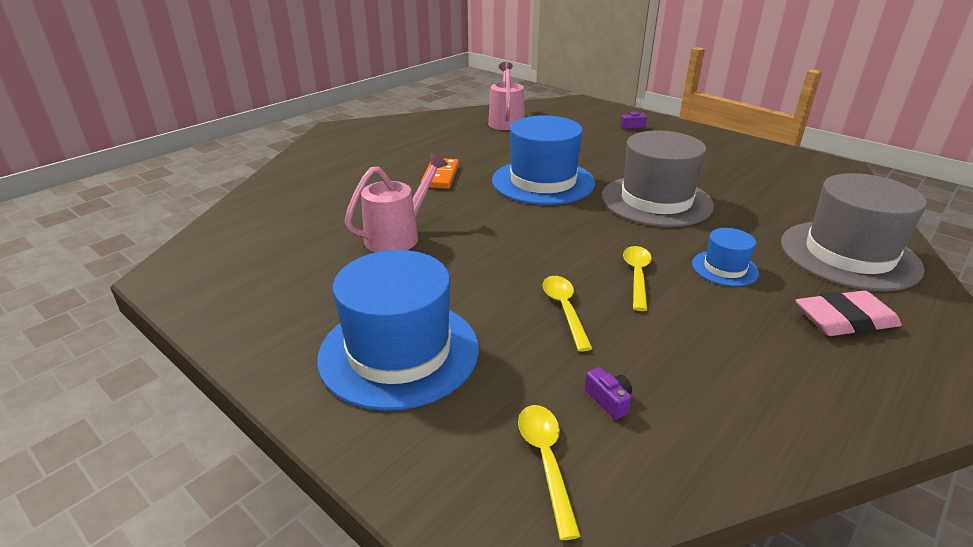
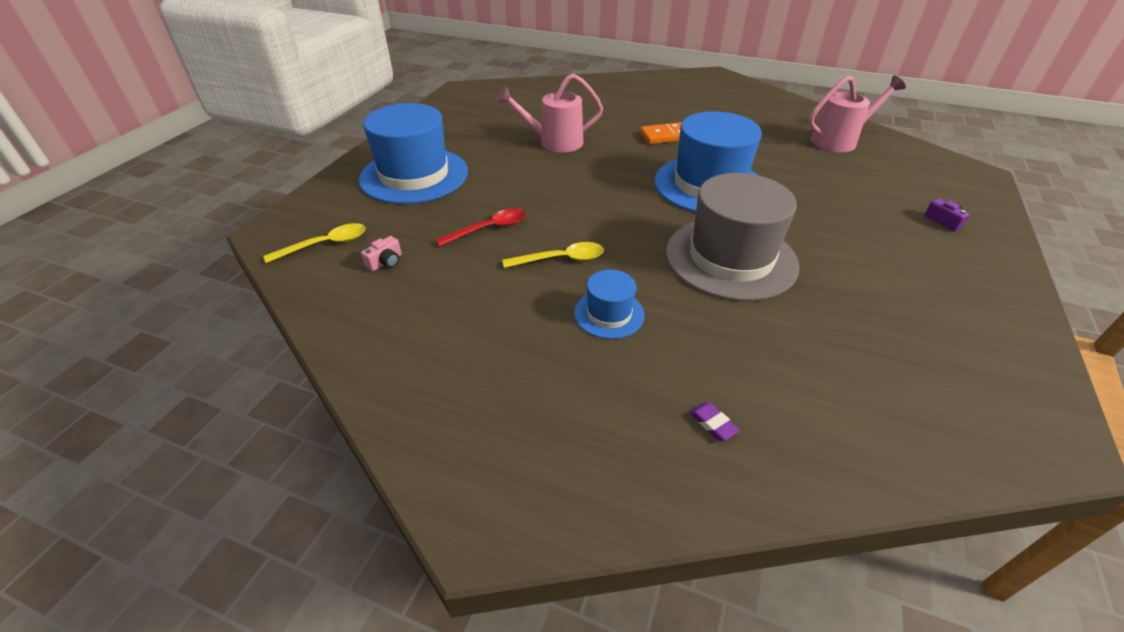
camera: 70 degrees right, 10 degrees up
pink watering can [344,153,448,253] -> pink watering can turned 150 degrees clockwise [497,74,603,152]
yellow spoon [542,276,593,352] -> red spoon [436,208,526,246]
purple camera [585,367,632,420] -> pink camera [361,236,402,271]
grey hat [781,173,927,291] -> purple eraser [689,402,740,441]
pink eraser [795,290,901,336] -> none

